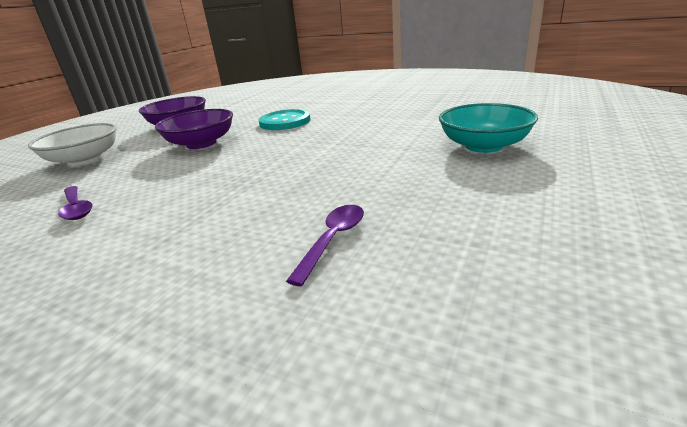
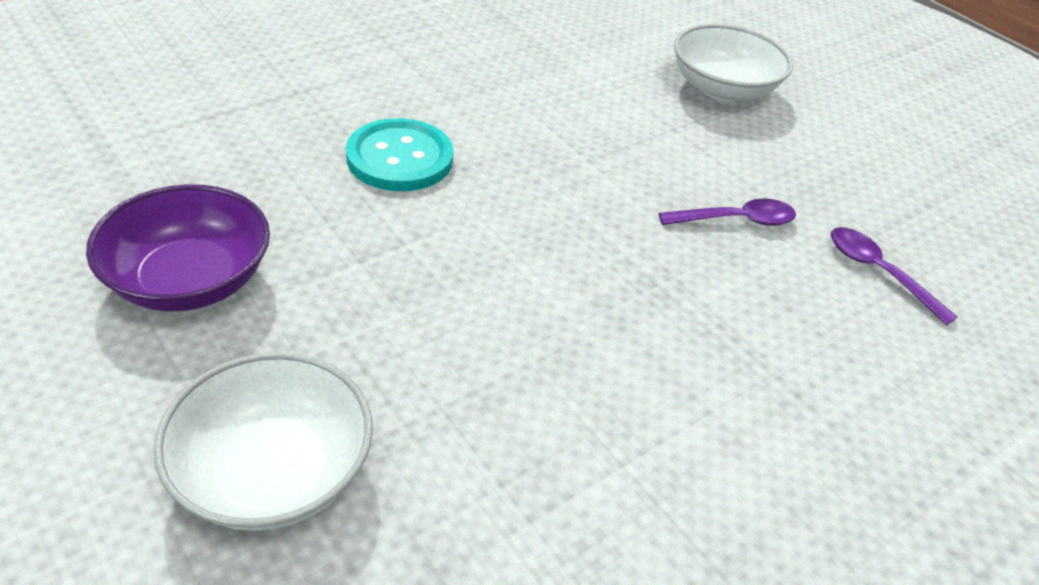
camera: 70 degrees left, 15 degrees up
purple spoon [58,186,92,220] -> purple spoon moved to [659,199,796,226]
purple bowl [155,109,233,149] -> none
turquoise bowl [439,103,538,153] -> white bowl [674,24,793,102]

